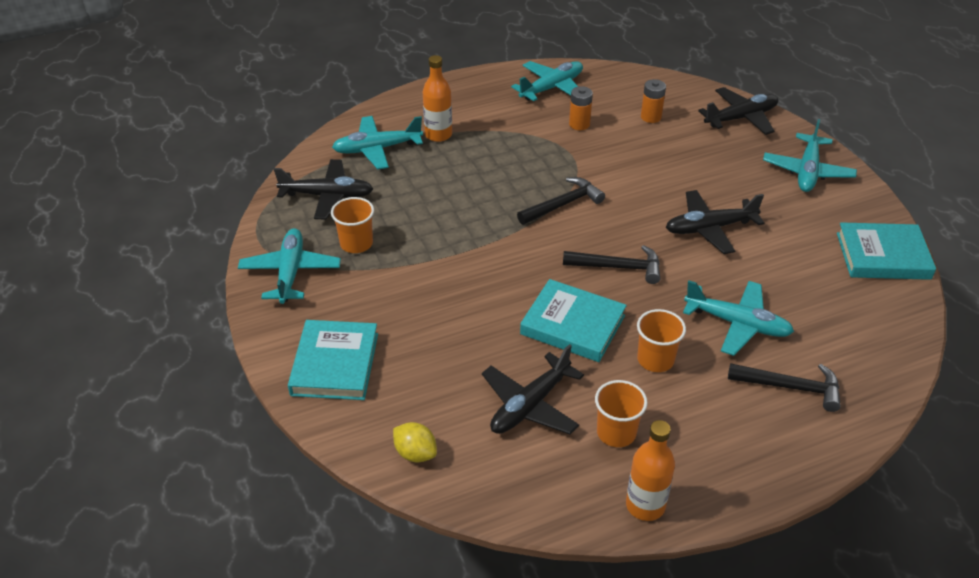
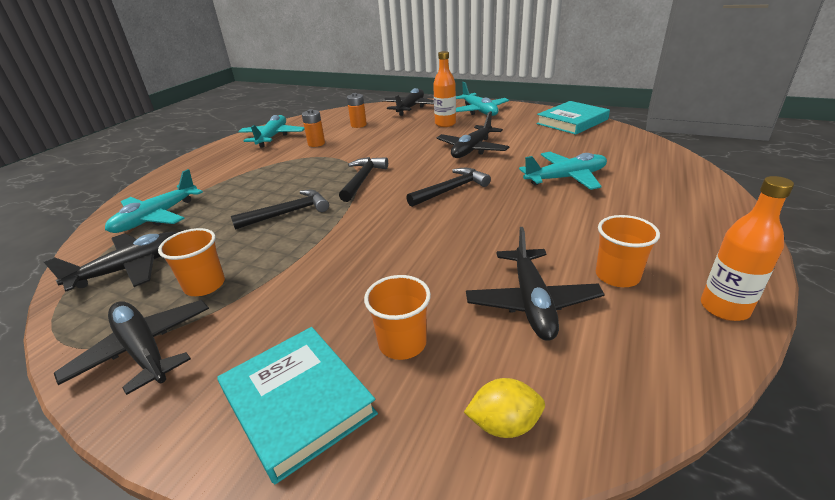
camera: 40 degrees left, 10 degrees down
turquoise plane [238,228,341,304] -> black plane [54,300,209,395]
orange bottle [423,55,452,142] -> orange bottle moved to [433,51,456,127]
turquoise book [520,279,627,362] -> none
orange cup [637,309,686,372] -> orange cup moved to [364,275,431,360]
black hammer [728,363,841,412] -> black hammer moved to [231,190,329,230]

